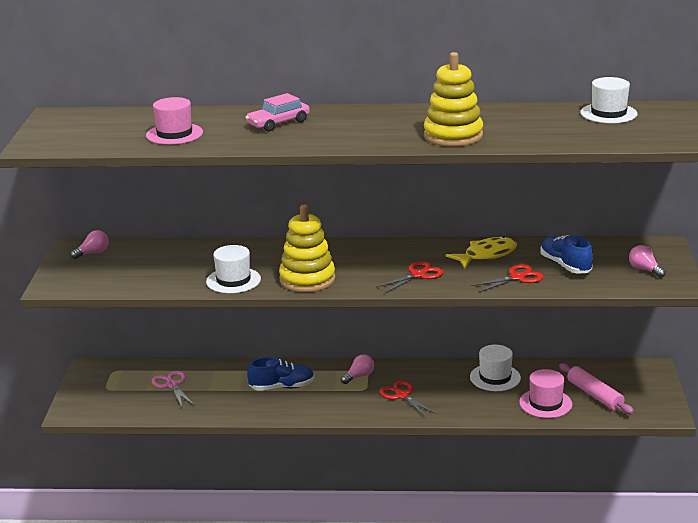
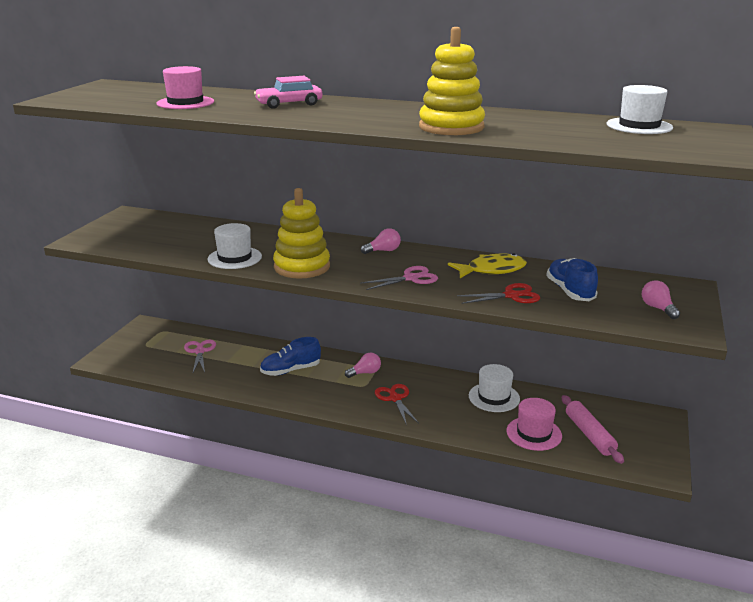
camera: 15 degrees right, 0 degrees up
pink light bulb [70,230,109,259] -> pink light bulb moved to [361,228,401,254]
blue shoe [247,357,314,391] -> blue shoe turned 150 degrees clockwise [260,337,321,376]
red scissors [376,261,444,293] -> pink scissors [360,266,438,290]

